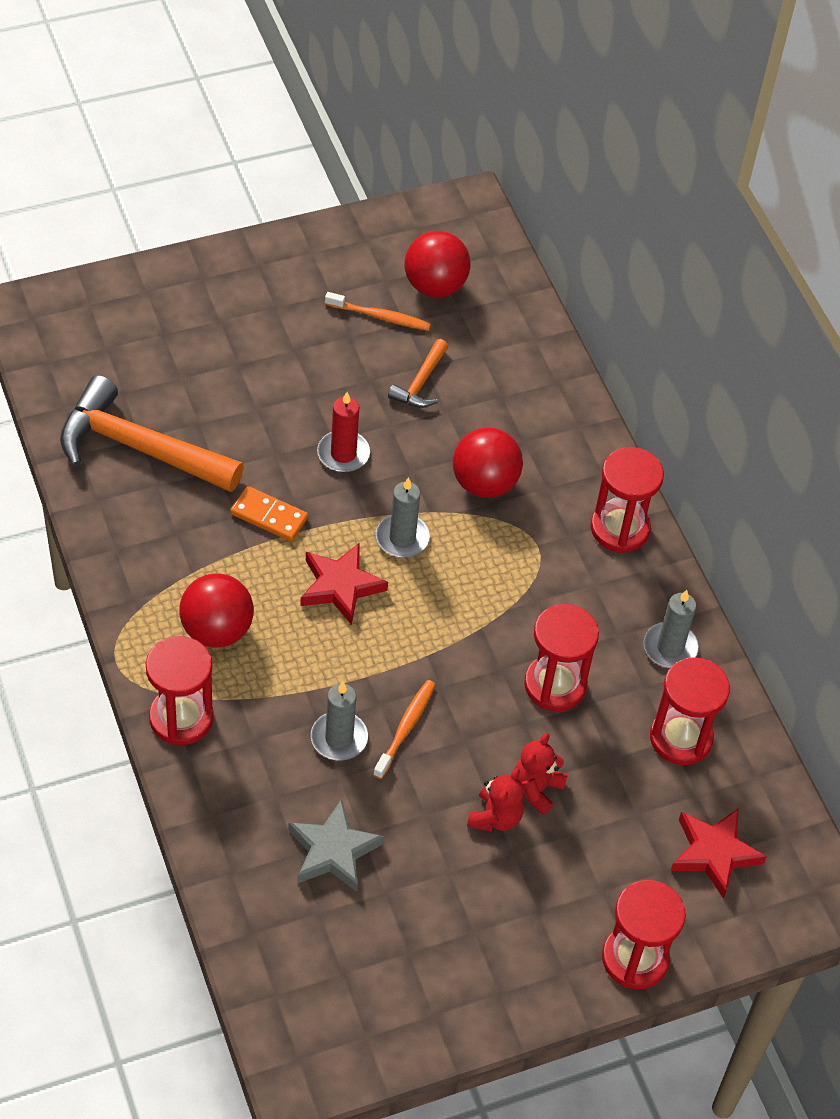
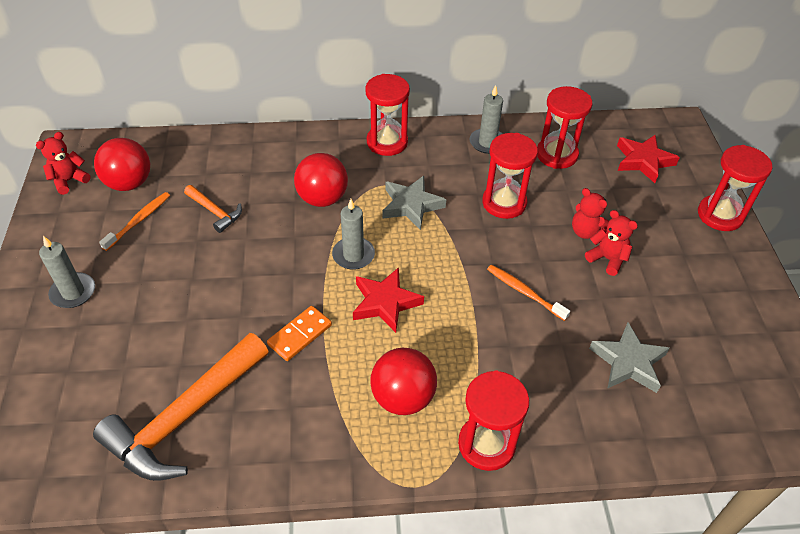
camera: 70 degrees left, 5 degrees down
grey candle [311,682,368,761] -> grey candle moved to [39,236,95,308]
red candle [317,392,370,472] -> none
none -> red teddy bear [36,132,91,195]
none -> grey star [382,176,446,230]

